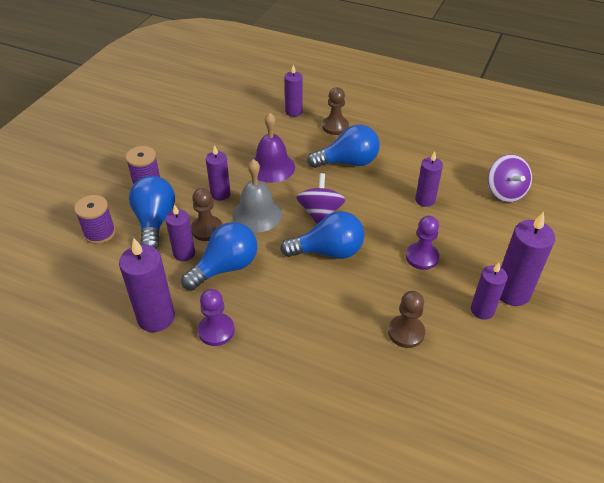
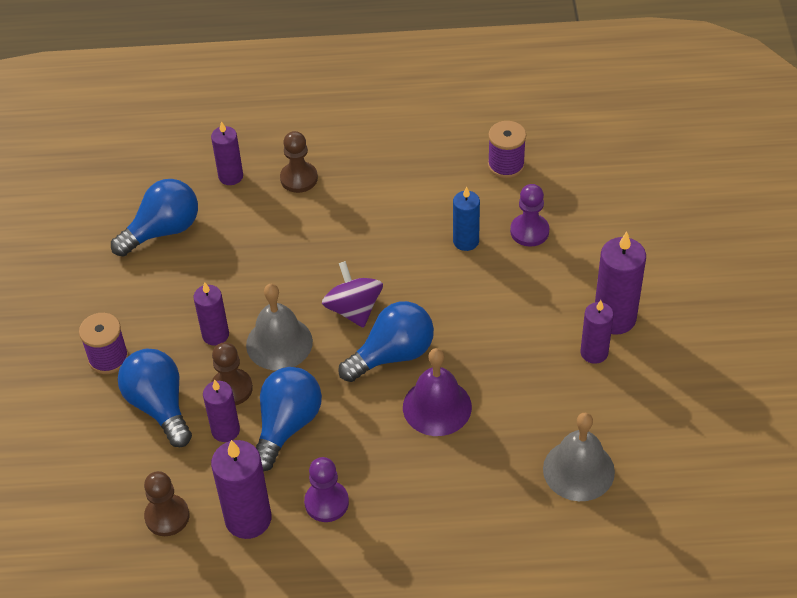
camera: 25 degrees left, 5 degrees up
purple spool [74,195,116,244] -> purple spool moved to [488,121,526,179]
purple bell [254,112,295,183] -> purple bell moved to [403,348,472,436]
blue light bulb [307,125,380,168] -> blue light bulb moved to [111,179,198,257]
brown pawn [388,291,425,348] -> brown pawn moved to [144,471,189,536]
purple pawn [406,216,439,270] -> purple pawn moved to [510,184,549,247]
purple candle [415,151,443,207] -> blue candle [453,187,480,251]
purple spinning top [488,154,532,202] -> none
none -> grey bell [543,413,615,501]

